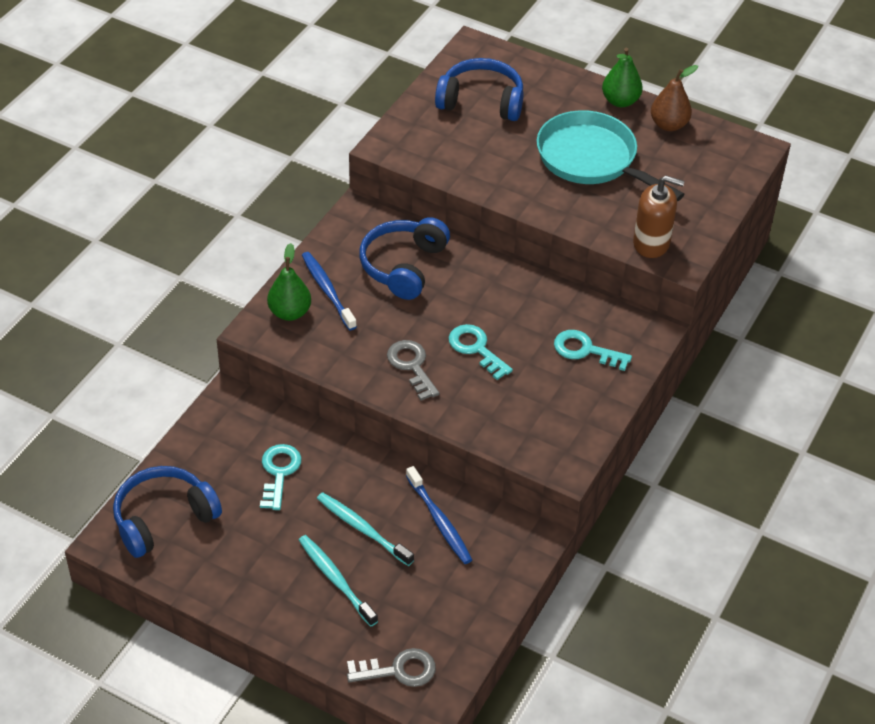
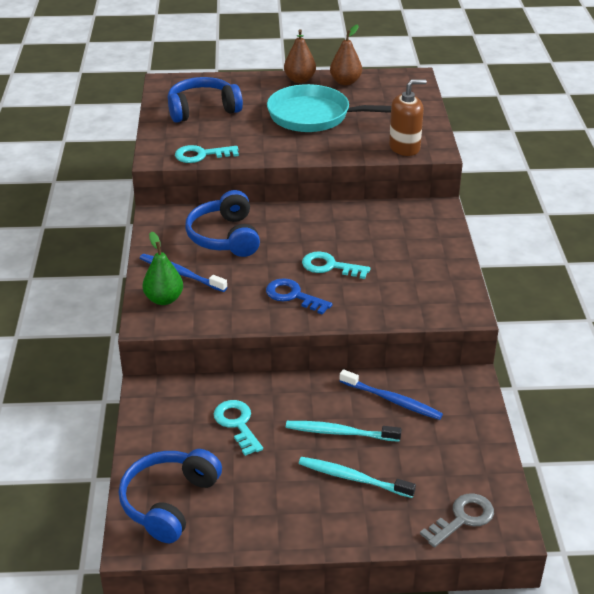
camera: 30 degrees left, 10 degrees down
grey key [387,340,439,400] -> blue key [266,278,333,315]
turquoise key [554,330,632,371] -> turquoise key moved to [175,145,239,163]
green pear [602,48,643,107] -> brown pear [284,29,316,83]

